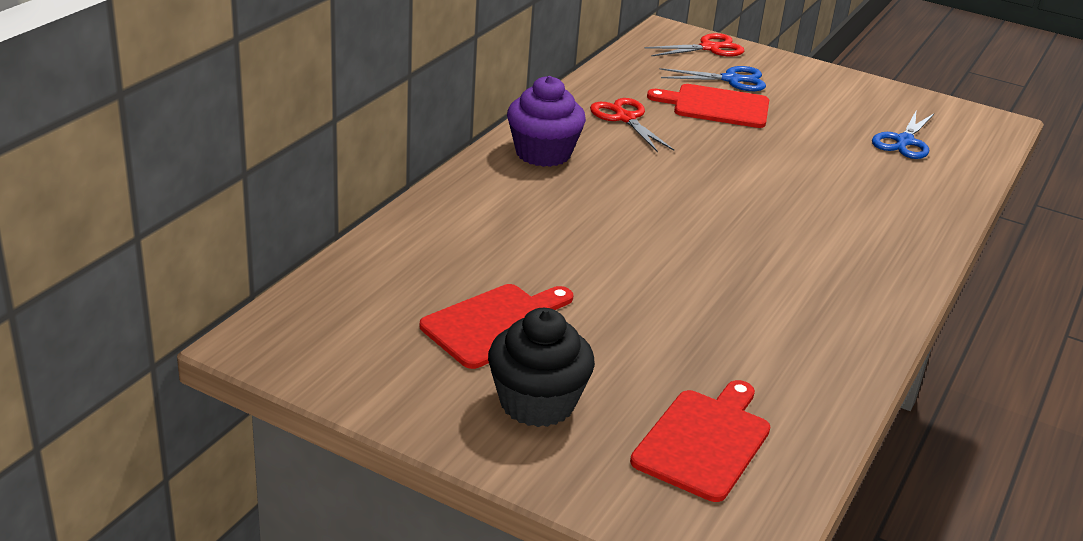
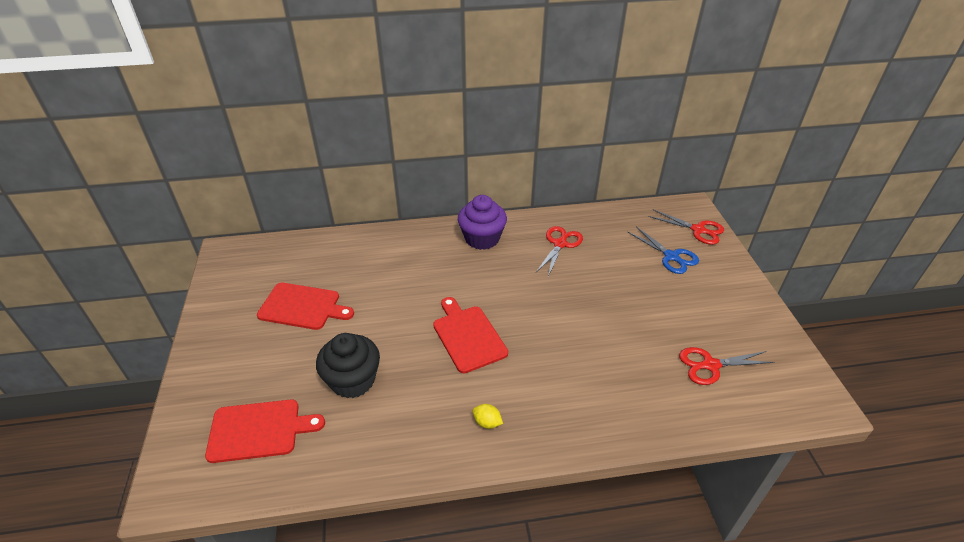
camera: 55 degrees right, 10 degrees up
black cupcake [488,308,595,427] -> black cupcake moved to [316,333,380,398]
red cutting board [647,84,769,128] -> red cutting board moved to [433,297,508,374]
blue scissors [872,111,934,159] -> red scissors [679,347,775,385]
none -> yellow lemon [473,404,503,429]

